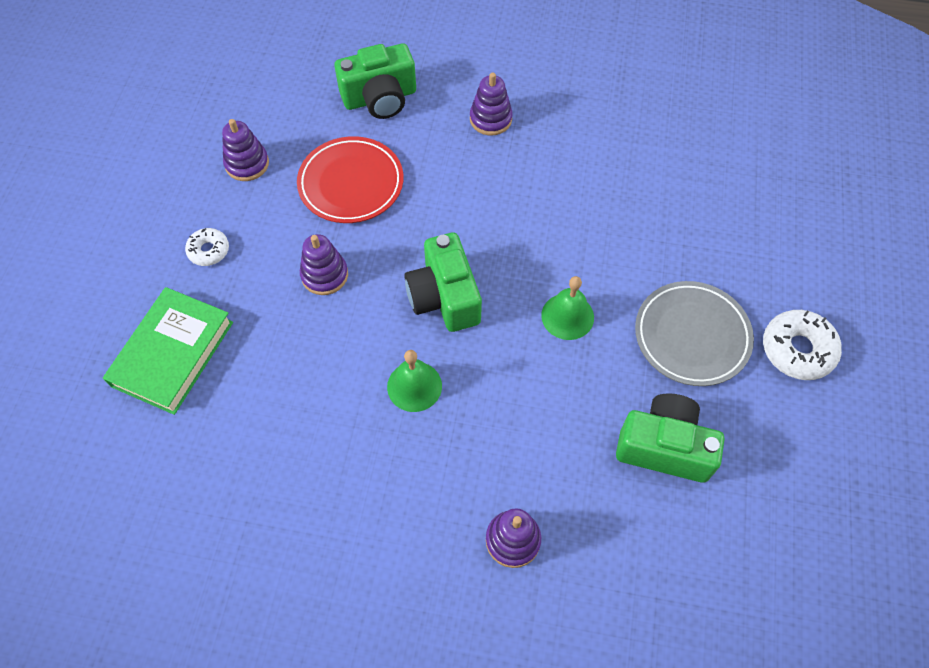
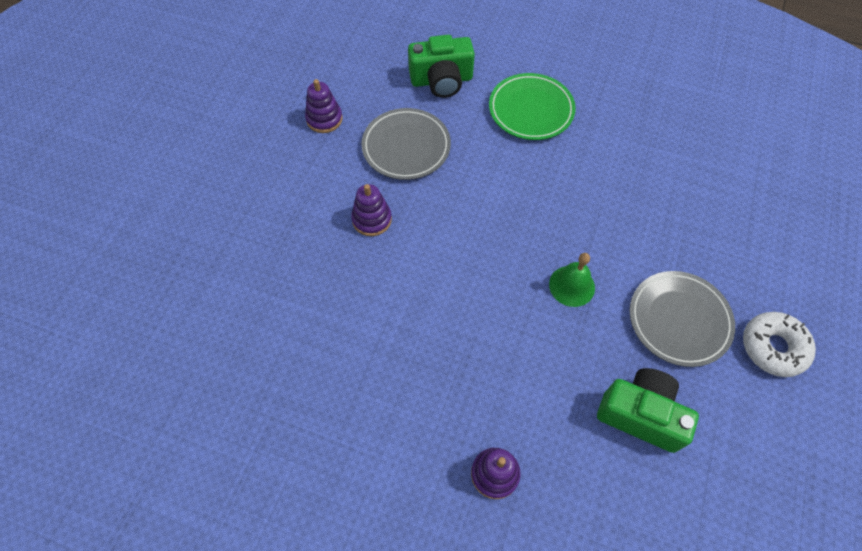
camera: 10 degrees right, 0 degrees up
green book [103,287,233,415] -> none
white donut [185,228,229,266] -> none
red plate [297,136,404,223] -> grey plate [361,108,451,180]
green bell [387,350,442,412] -> none
green camera [404,233,482,332] -> none
purple stacking toy [470,73,513,136] -> green plate [489,73,576,140]

